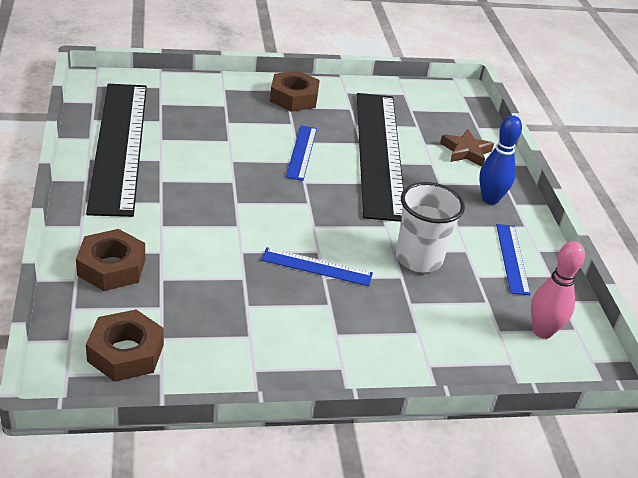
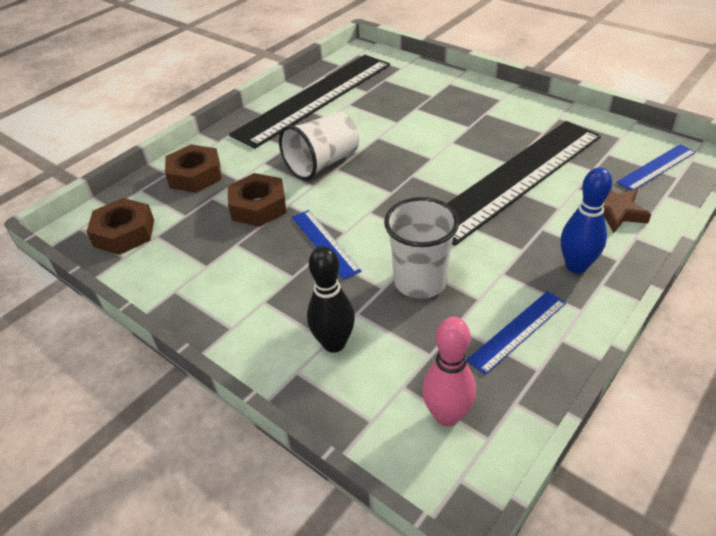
camera: 55 degrees right, 5 degrees up
brown nut [270,71,320,112] -> brown nut moved to [228,173,287,227]
blue ruler [286,125,317,181] -> blue ruler moved to [616,144,696,191]
none -> white cup [279,112,359,180]
none -> black bowling pin [307,246,355,353]

